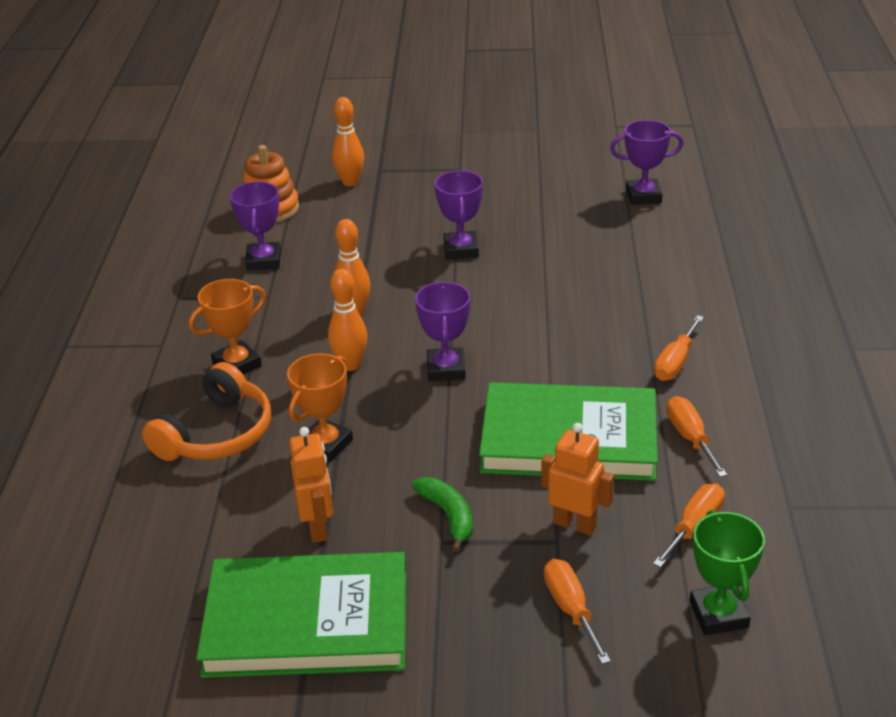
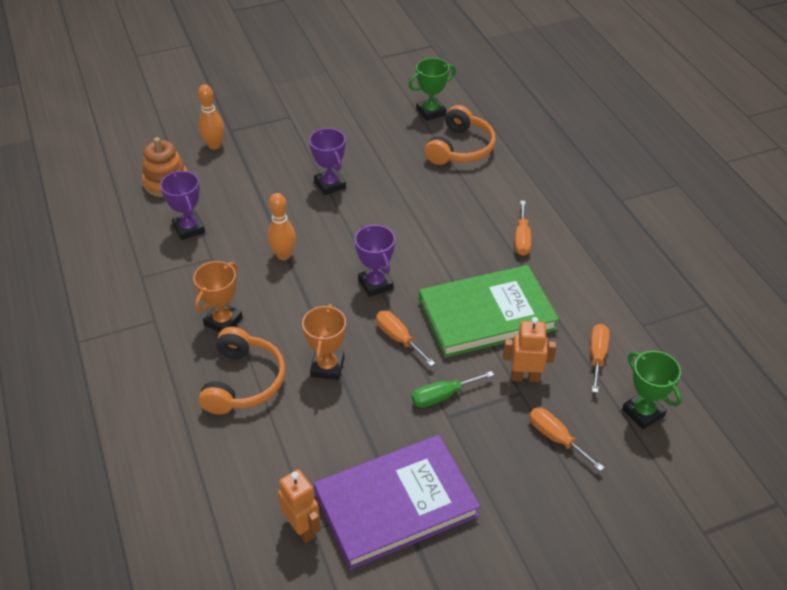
camera: 25 degrees left, 10 degrees up
green book [196,552,406,678] -> purple book [314,435,481,570]
orange robot [289,427,333,543] -> orange robot moved to [278,469,321,543]
orange bowling pin [328,269,368,371] -> none
green banana [412,477,473,552] -> green screwdriver [412,371,494,408]
purple trophy [610,120,684,205] -> green trophy [408,58,456,121]
orange screwdriver [667,396,727,477] -> orange screwdriver moved to [376,311,435,366]
none -> orange headphones [425,105,496,165]

